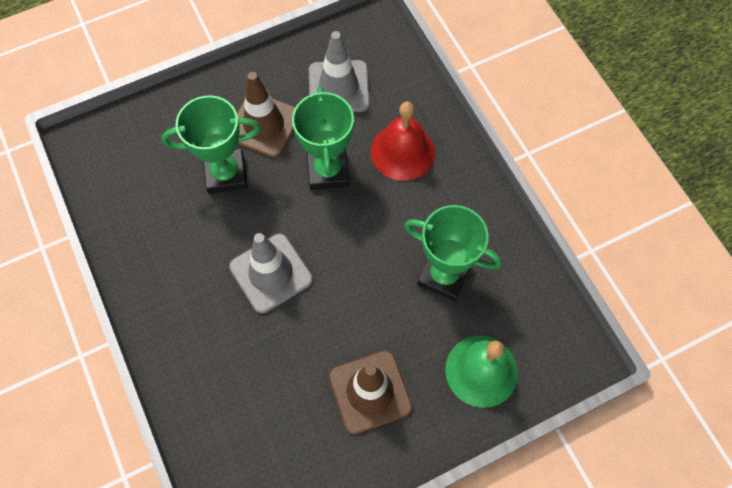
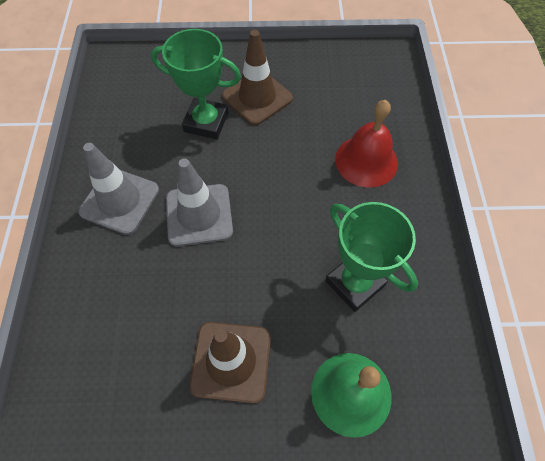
camera: 25 degrees right, 5 degrees down
green trophy [292,86,354,190] -> none
grey traffic cone [309,31,370,112] -> grey traffic cone moved to [79,143,159,235]

